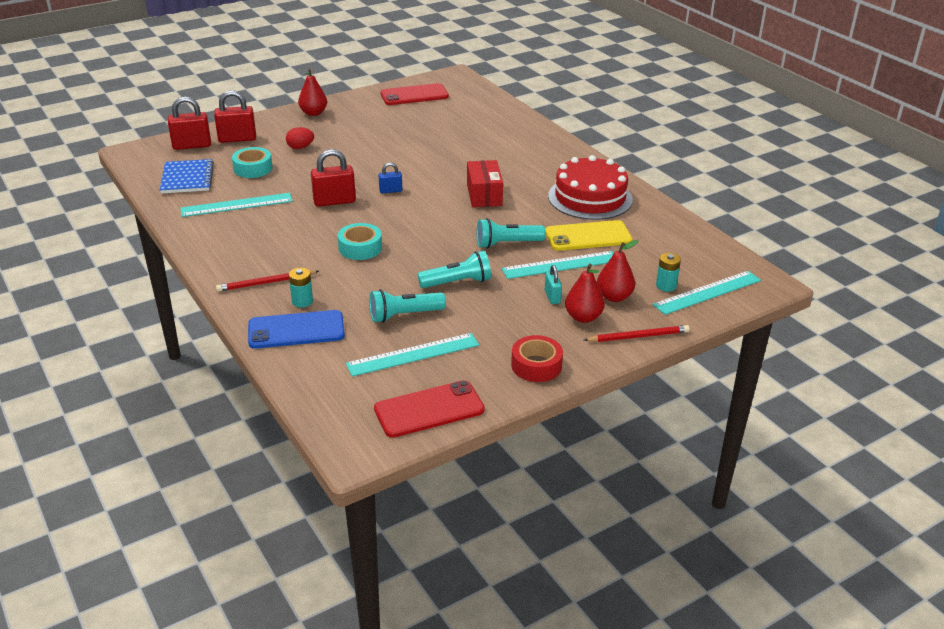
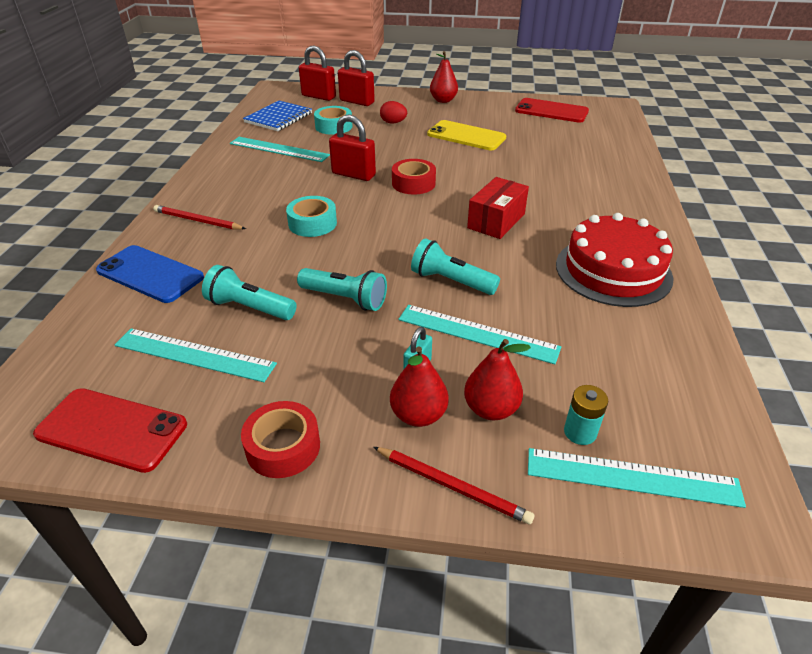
camera: 40 degrees right, 5 degrees up
turquoise battery [289,268,313,308] -> none
blue padlock [379,163,402,193] -> red tape [392,159,436,195]
yellow phone [545,220,632,251] -> yellow phone moved to [427,120,506,150]

